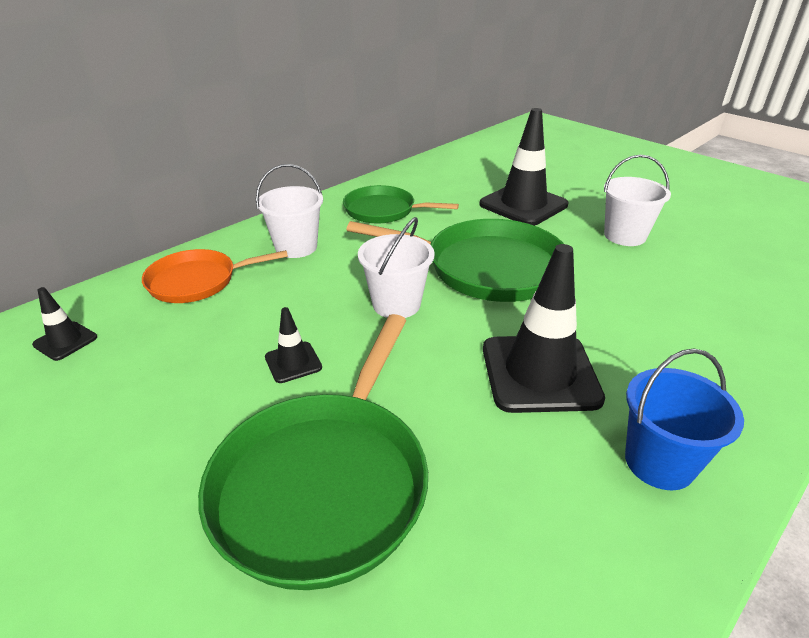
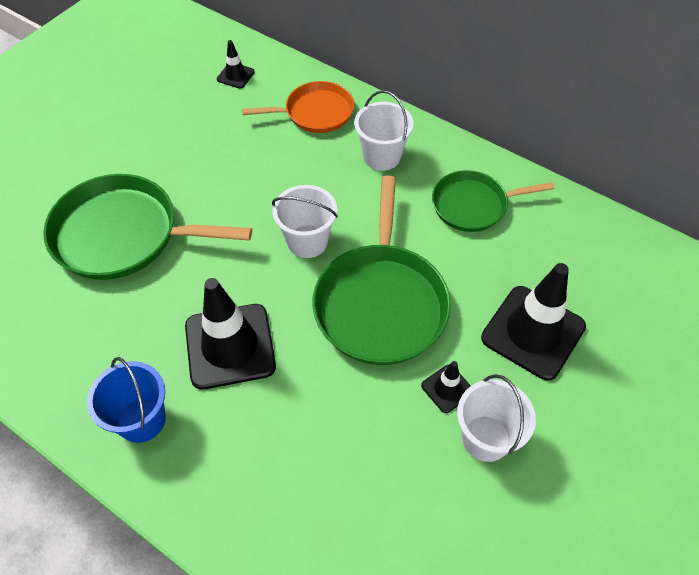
camera: 80 degrees right, 20 degrees up
orange pan [142,249,288,303] -> orange pan turned 105 degrees clockwise [242,81,354,133]
black traffic cone [265,307,322,383] -> black traffic cone moved to [421,361,471,413]
green pan [343,185,459,223] -> green pan turned 105 degrees counterclockwise [432,170,554,232]

